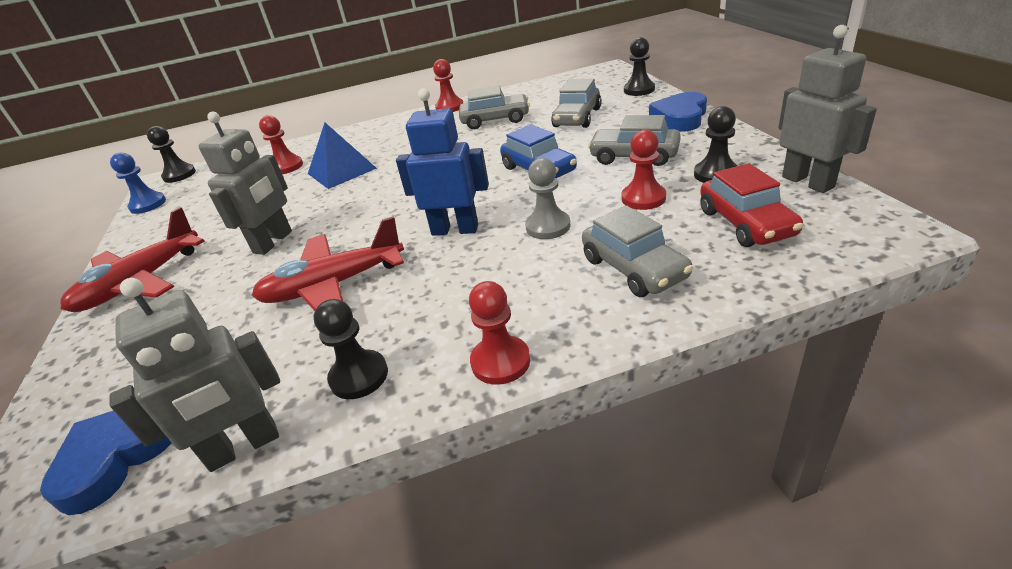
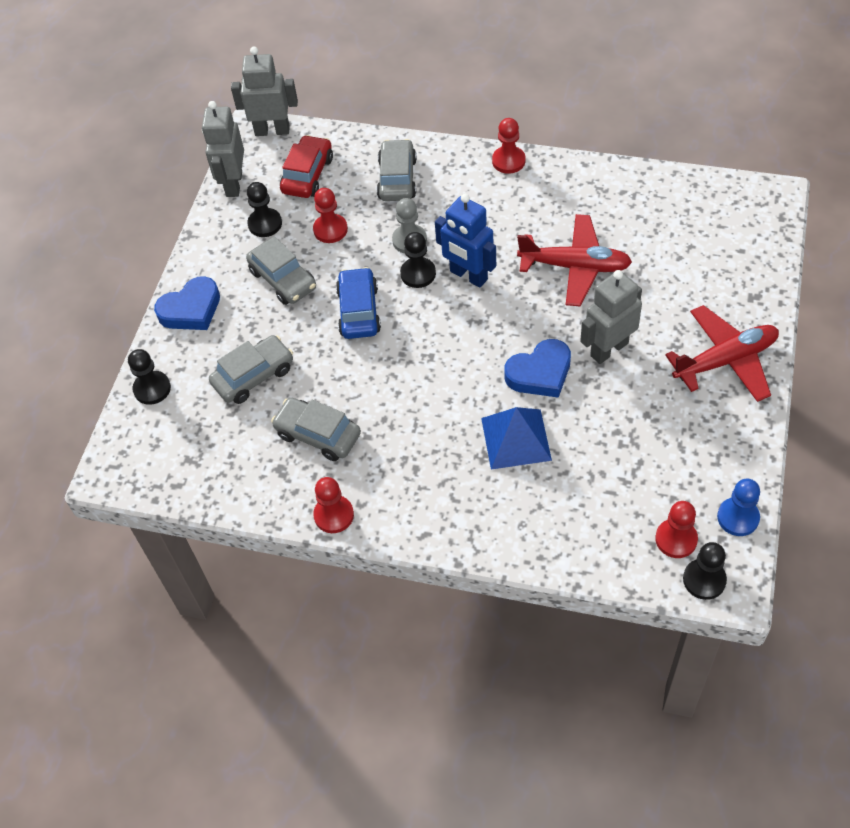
camera: 150 degrees left, 20 degrees up
blue heart [40,410,171,515] -> blue heart moved to [504,339,571,398]
grey robot [110,278,280,472] -> grey robot moved to [231,47,298,136]
red pawn [259,115,303,174] -> red pawn moved to [655,501,698,558]
black pawn [314,299,388,399] -> black pawn moved to [400,232,436,288]

